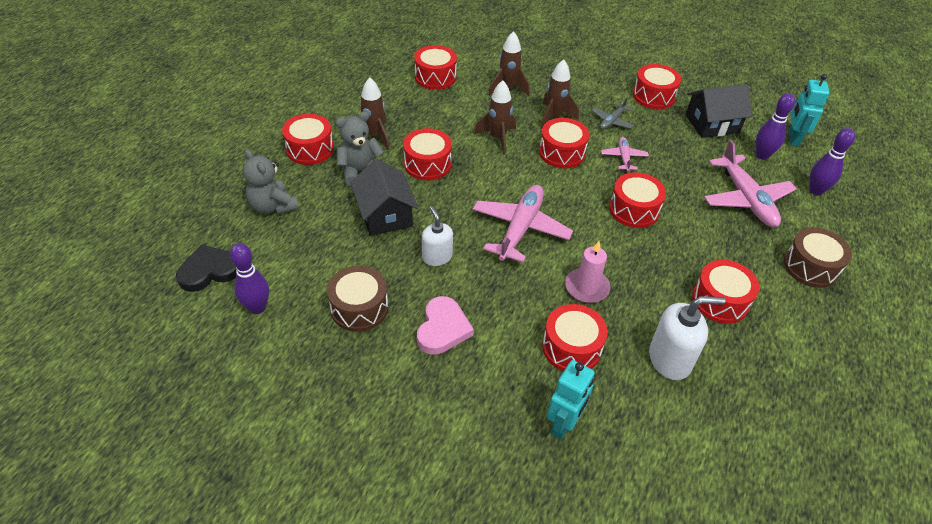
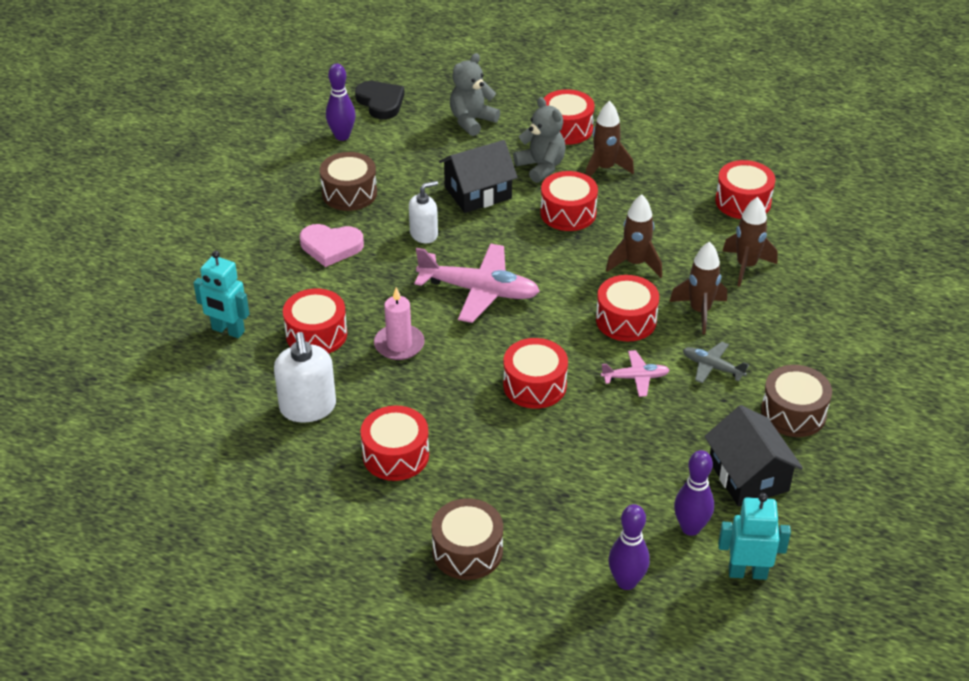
camera: 85 degrees right, 5 degrees down
red drum [633,64,681,109] -> brown drum [761,365,832,437]
pink plane [704,140,796,227] -> none

